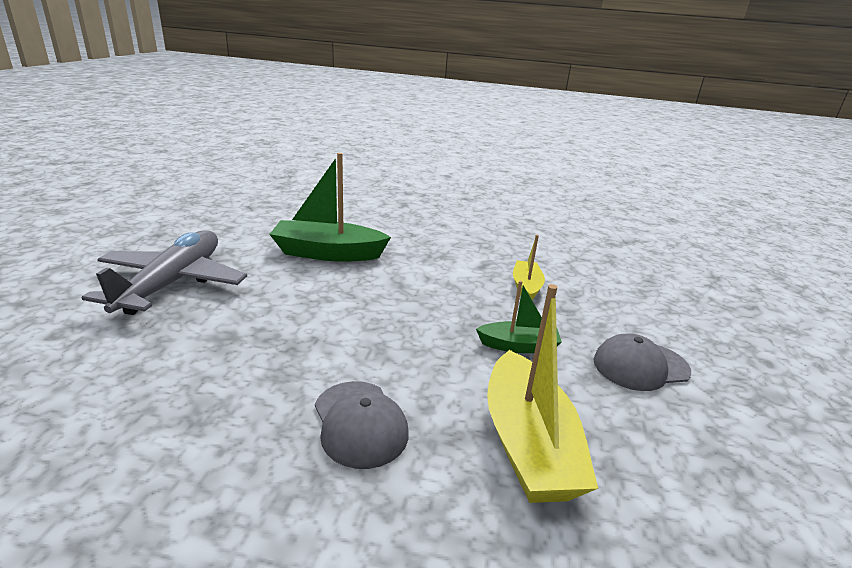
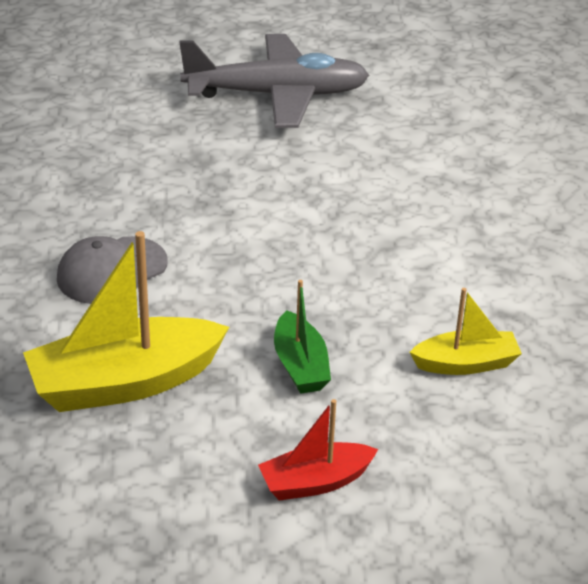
camera: 75 degrees right, 10 degrees up
green boat [269,153,391,262] -> none
grey cap [594,334,691,391] -> red boat [258,399,378,501]

